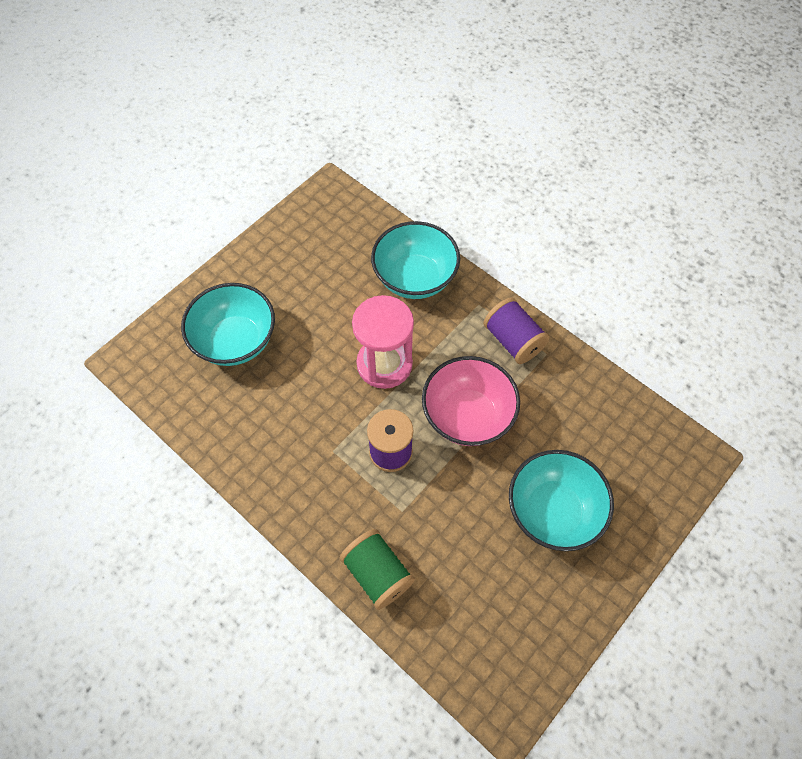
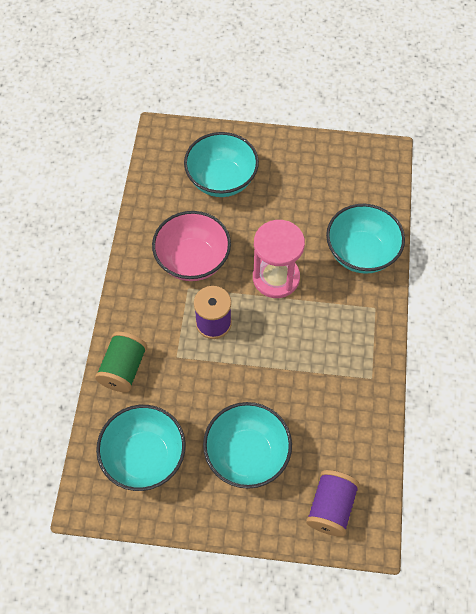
camera: 55 degrees right, 0 degrees up
pink bowl [422,356,520,446] -> pink bowl moved to [152,211,231,281]
purple spool [483,297,549,364] -> purple spool moved to [306,470,360,536]
none -> turquoise bowl [96,405,186,491]

